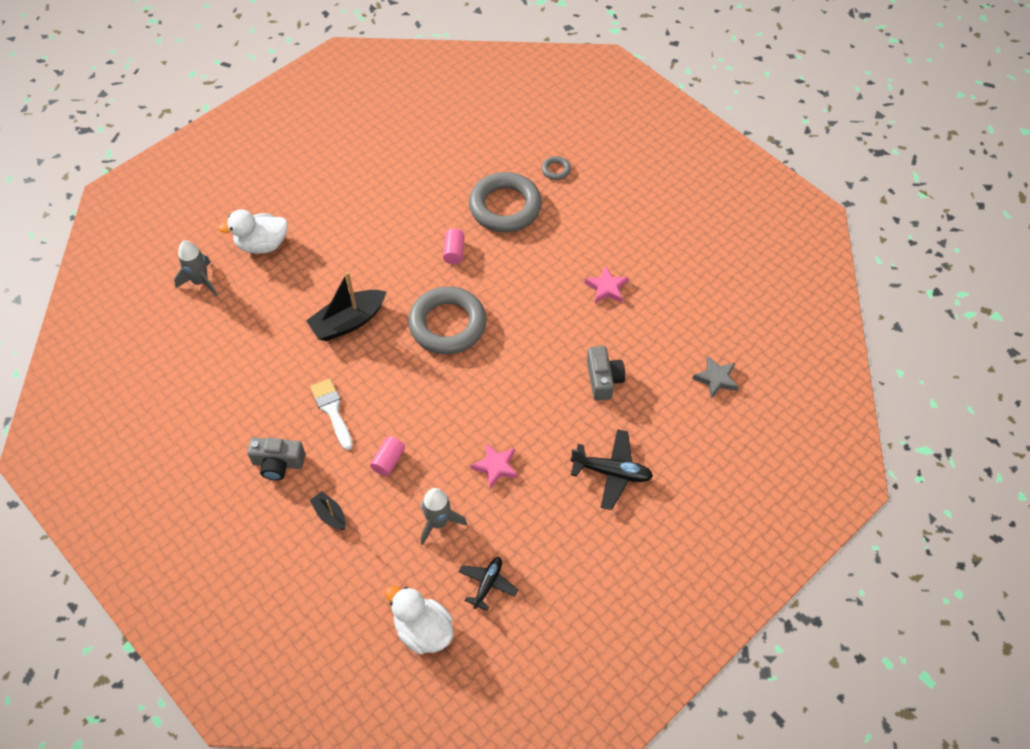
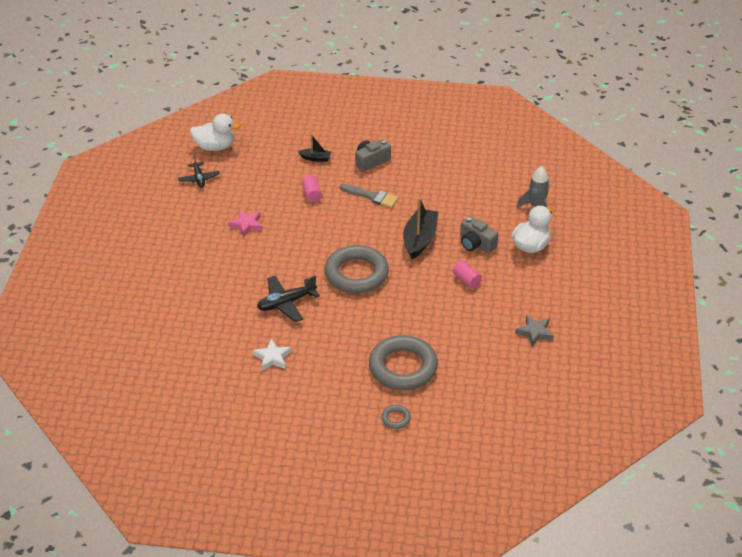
camera: 140 degrees right, 15 degrees down
white brush [310,379,353,450] -> grey brush [340,184,398,208]
grey rocket [421,488,467,545] -> none
pink cylinder [443,229,465,264] -> pink cylinder moved to [453,260,482,288]
black plane [571,429,653,510] -> black plane moved to [257,275,320,322]
pink star [585,265,629,304] -> white star [253,339,292,371]
grey camera [587,346,625,401] -> grey camera moved to [460,216,498,253]
grey star [692,356,739,399] -> grey star moved to [515,315,554,346]

